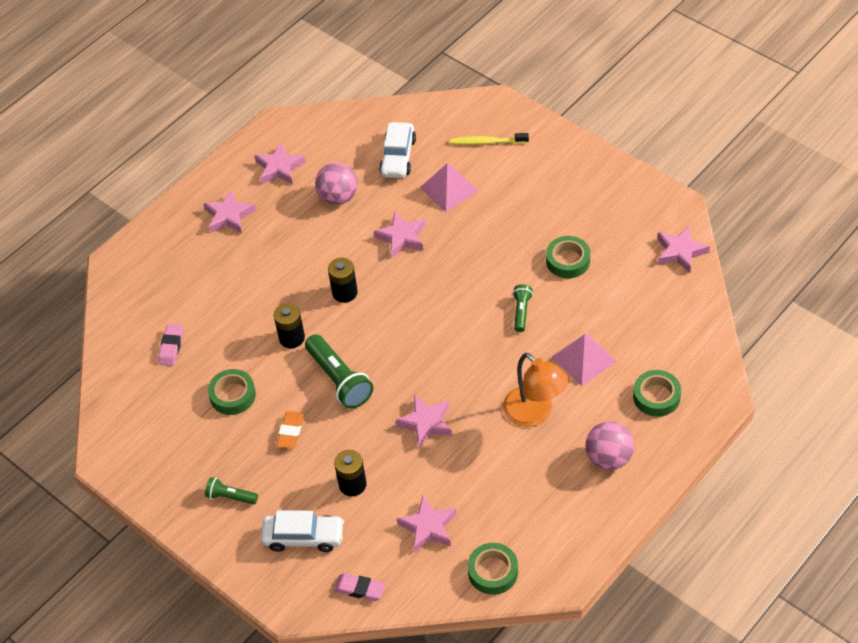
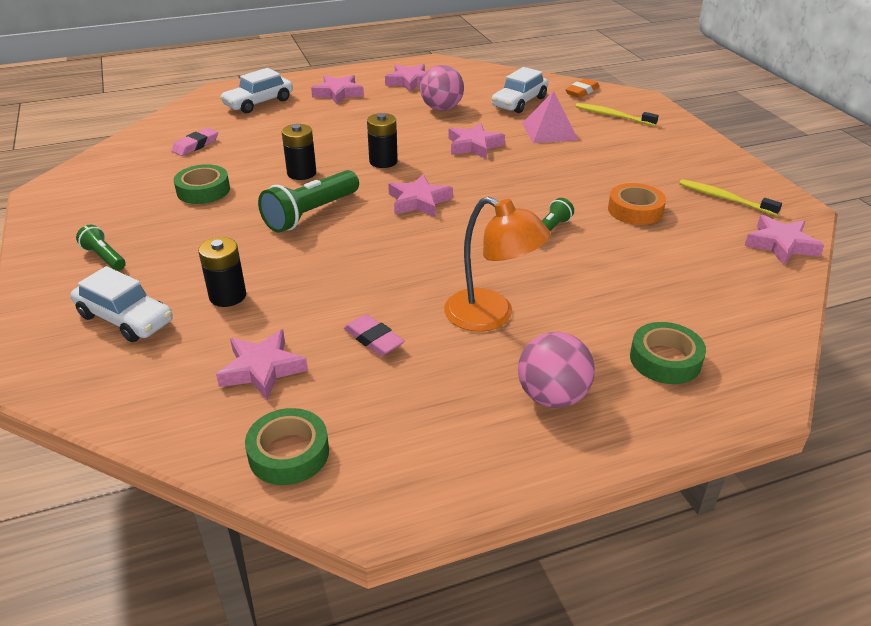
camera: 25 degrees right, 15 degrees down
orange eraser [276,411,304,449] -> orange eraser moved to [565,79,599,98]
green flashlight [305,334,373,409] -> green flashlight turned 45 degrees clockwise [258,170,359,233]
pink eraser [334,573,385,601] -> pink eraser moved to [344,314,405,356]
pink star [395,395,452,448] -> pink star moved to [388,174,453,217]
orange lamp [503,353,569,427] -> orange lamp turned 45 degrees counterclockwise [444,197,551,332]
green tape [546,236,590,278] -> orange tape [608,183,666,225]
pink pyramid [552,333,617,386] -> none
none -> white car [220,68,293,113]
none -> yellow toothbrush [679,179,782,216]

